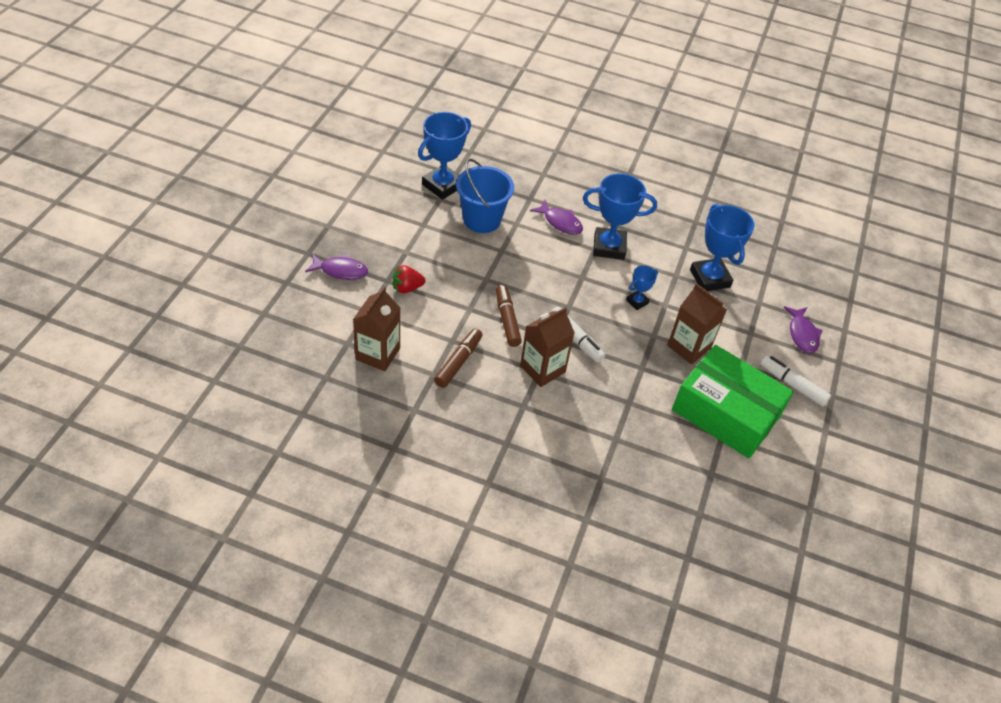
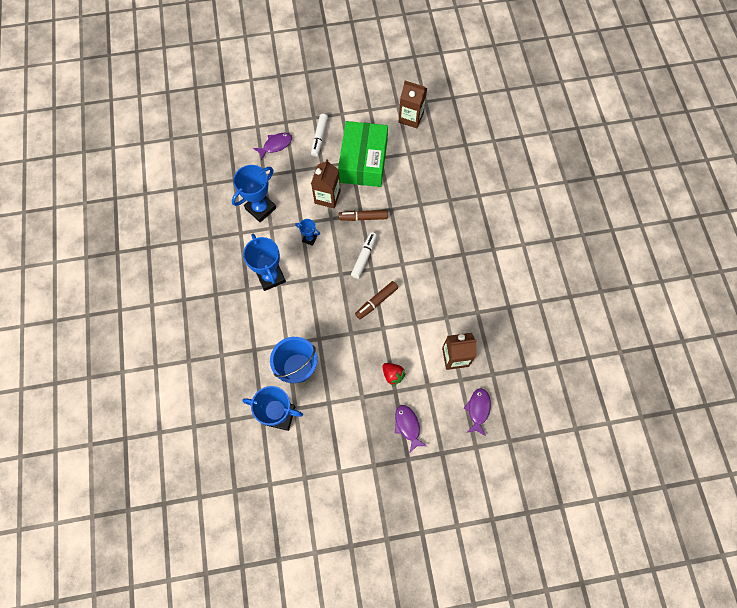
camera: 115 degrees left, 20 degrees up
brown marker [434,329,482,388] -> brown marker moved to [339,210,388,221]
brown carton [520,307,574,387] -> brown carton moved to [399,81,427,128]
purple fish [530,200,583,235] -> purple fish moved to [464,388,491,436]

